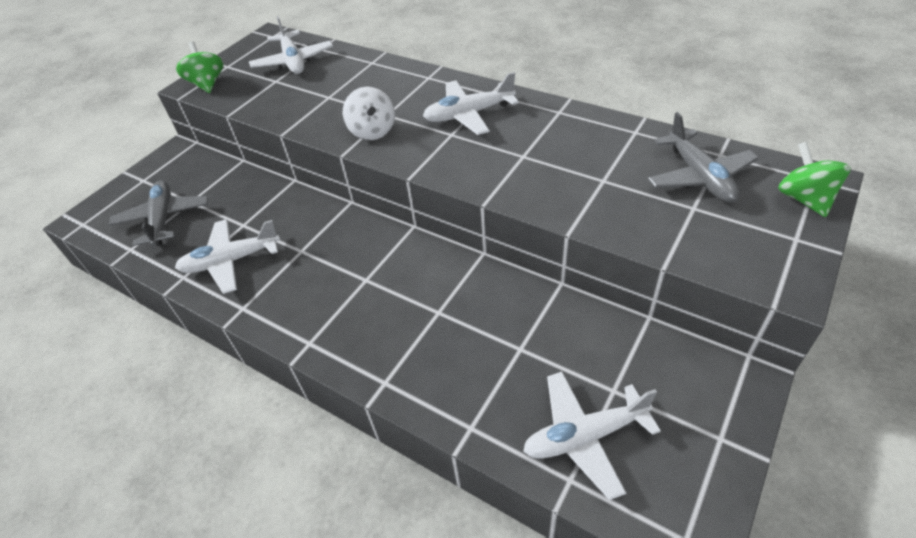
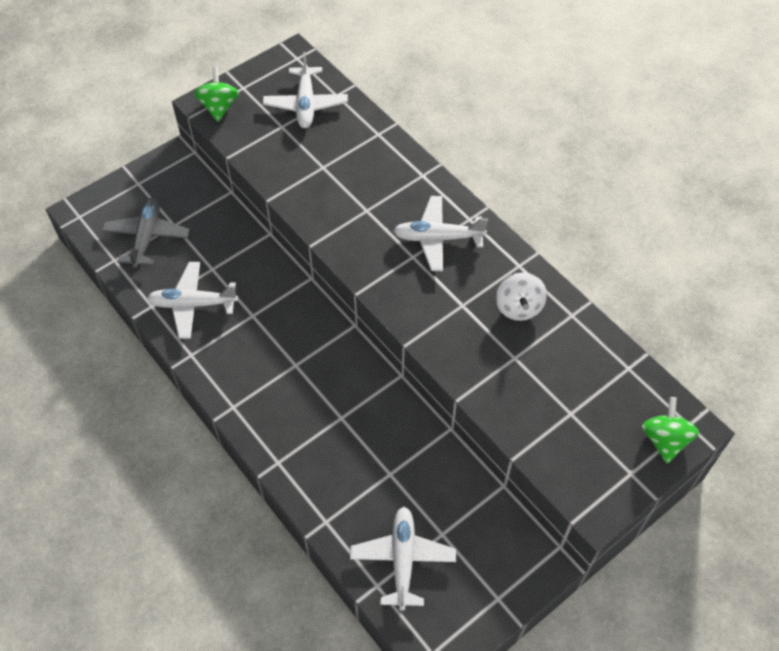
camera: 15 degrees right, 10 degrees up
white spinning top [343,87,395,140] -> white spinning top moved to [496,272,547,321]
white plane [523,372,661,500] -> white plane turned 90 degrees clockwise [350,507,456,611]
grey plane [648,112,759,203] -> none

